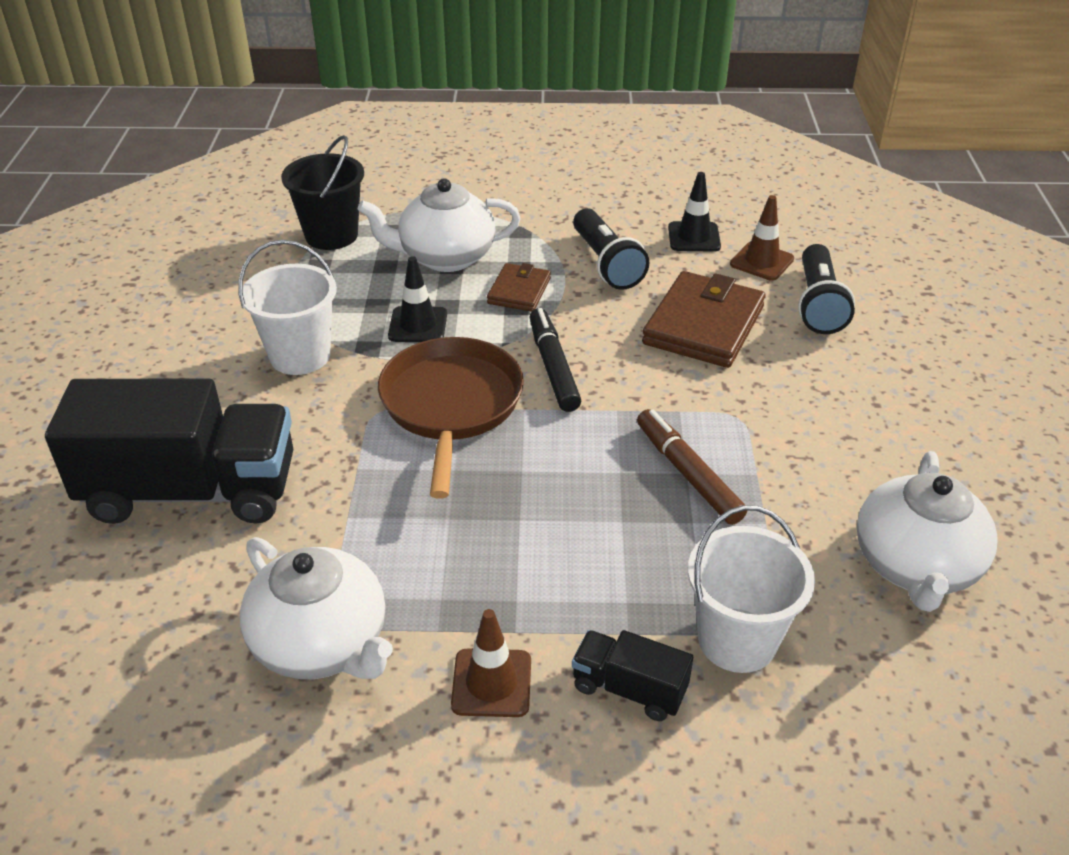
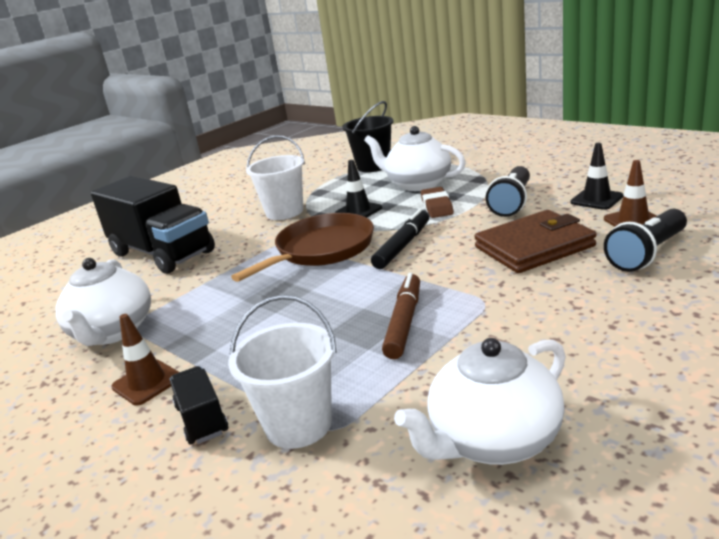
camera: 45 degrees right, 15 degrees down
brown wallet [487,263,551,312] -> brown eraser [421,187,454,218]

